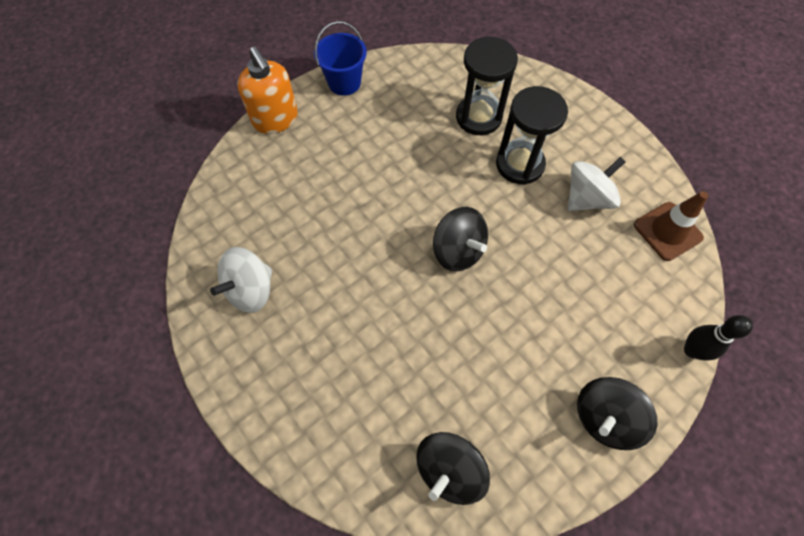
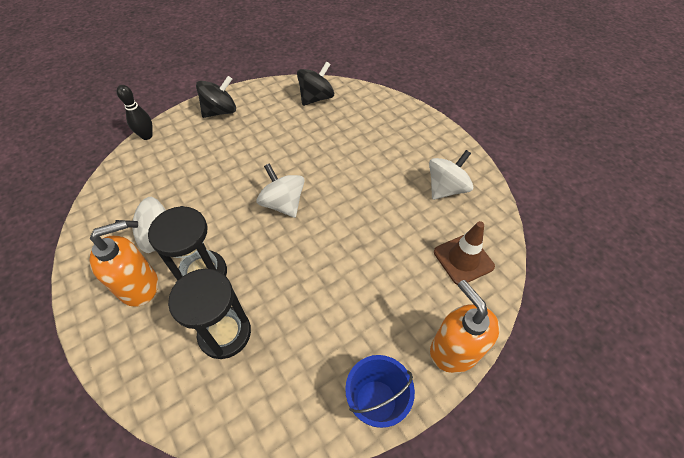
camera: 175 degrees left, 10 degrees down
black spinning top [433,207,488,272] -> white spinning top [257,163,304,218]
brown traffic cone [634,191,708,261] -> brown traffic cone moved to [434,221,495,285]
none -> orange soap dispenser [90,220,158,307]

